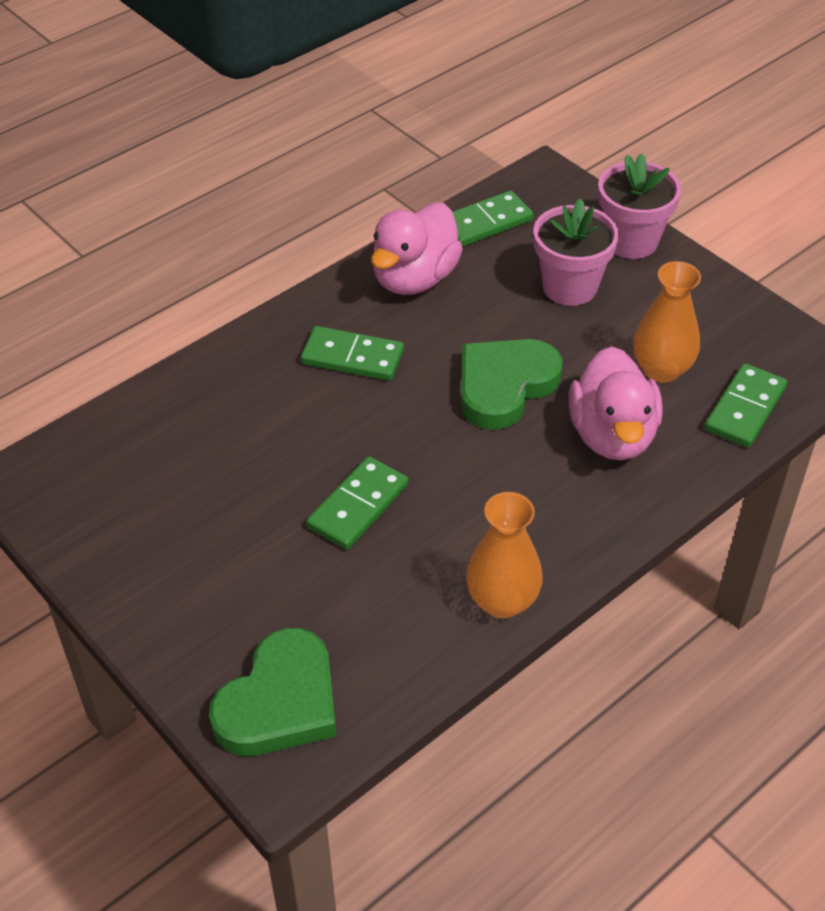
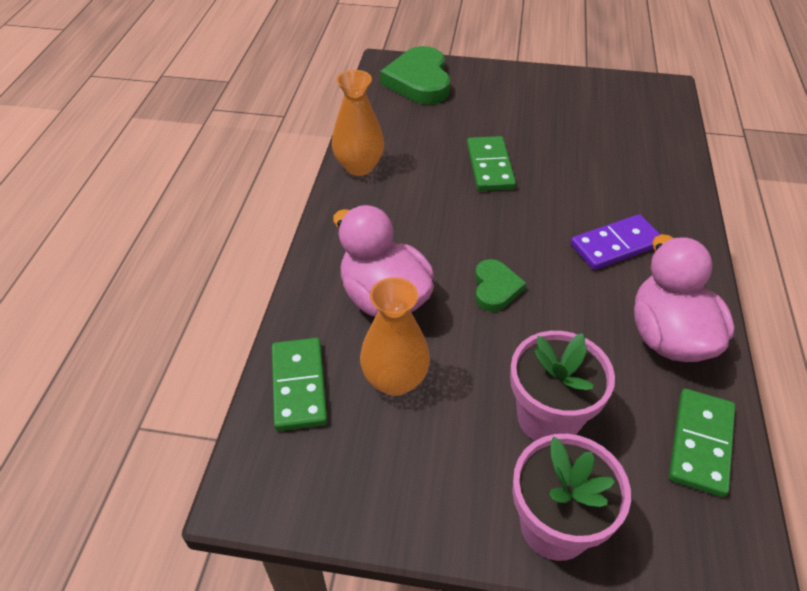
camera: 140 degrees right, 0 degrees up
green domino [301,326,404,381] -> purple domino [571,214,661,270]
green heart [461,339,563,430] -> green heart [475,259,526,312], size x0.55

